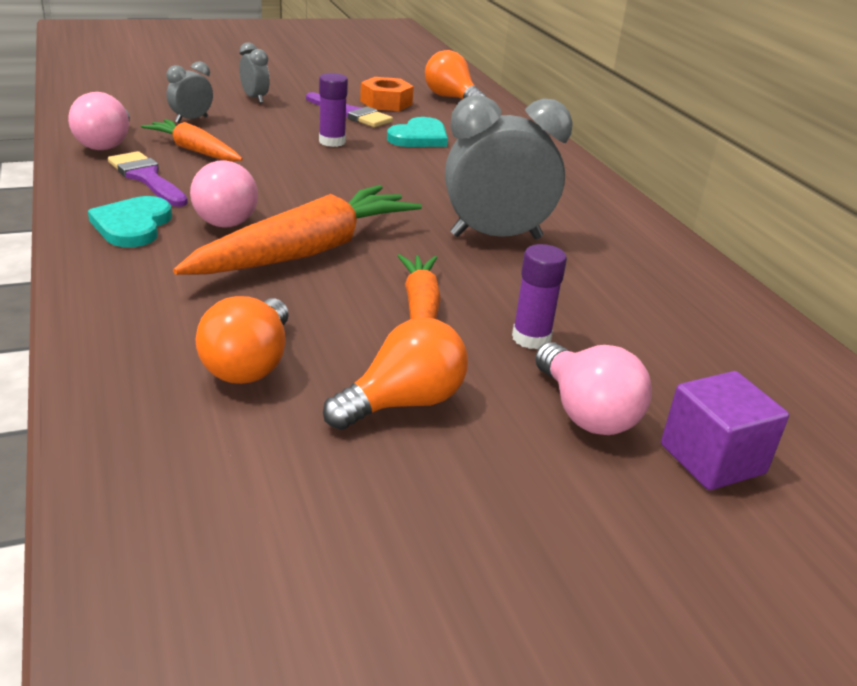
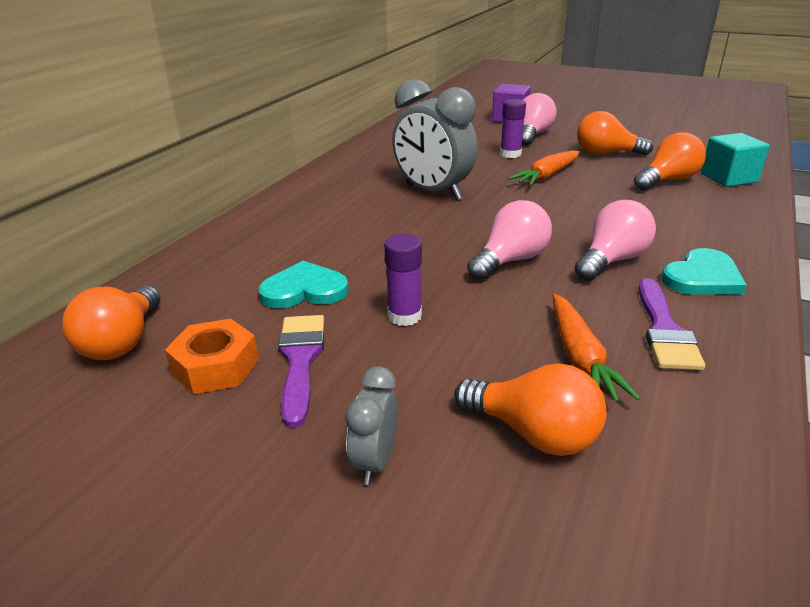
camera: 130 degrees left, 0 degrees up
pink light bulb [68,92,130,150] -> pink light bulb moved to [467,200,552,280]
grey clock [166,61,213,123] -> orange light bulb [454,364,607,456]
orange carrot [173,185,422,275] -> none
none -> turquoise cube [701,133,770,187]

